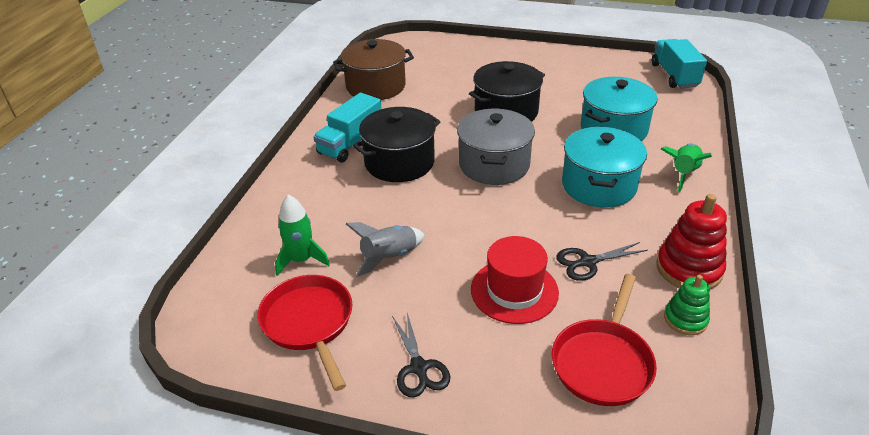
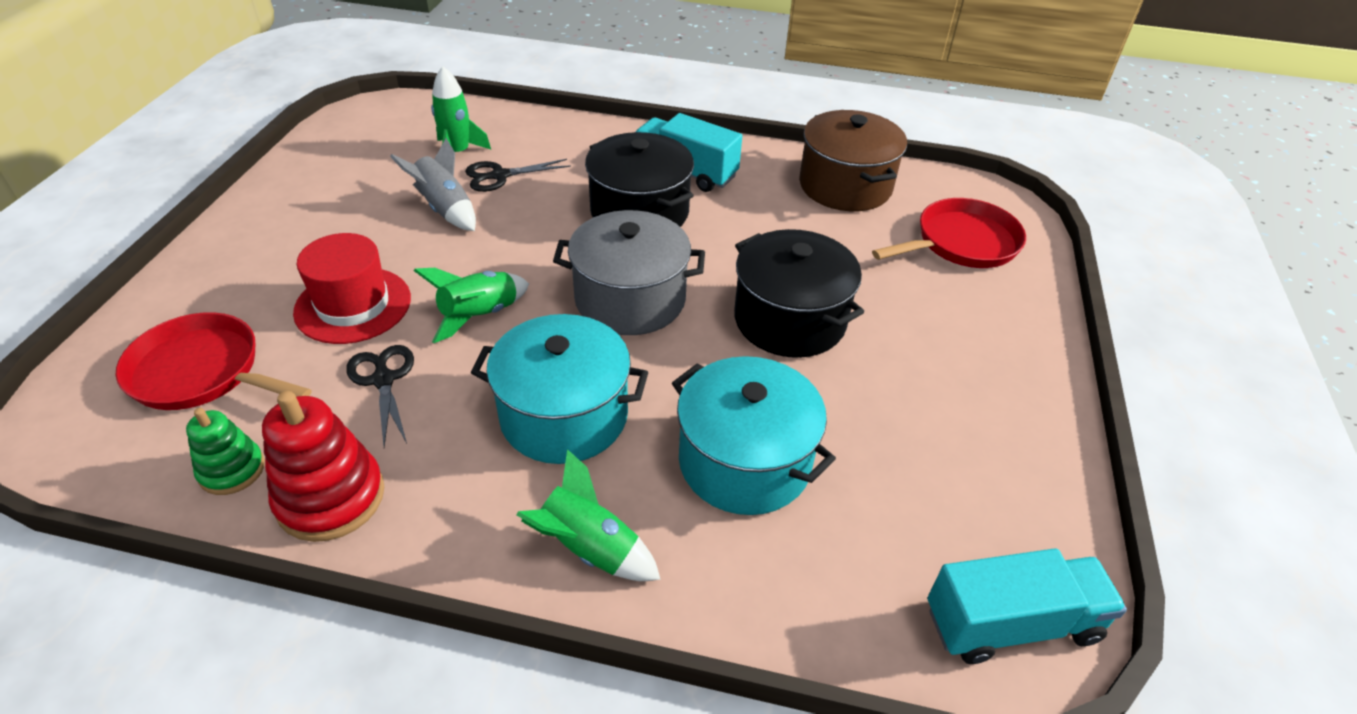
camera: 85 degrees right, 5 degrees up
red pan [257,275,352,391] -> red pan moved to [872,198,1026,268]
black scissors [392,313,450,397] -> black scissors moved to [465,159,571,192]
none -> green rocket [414,268,529,343]

